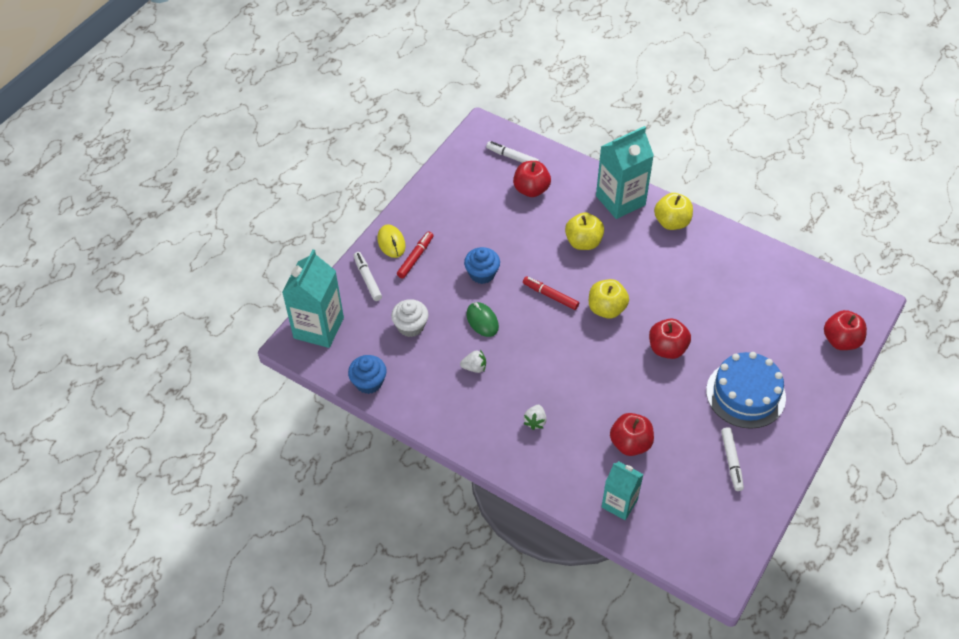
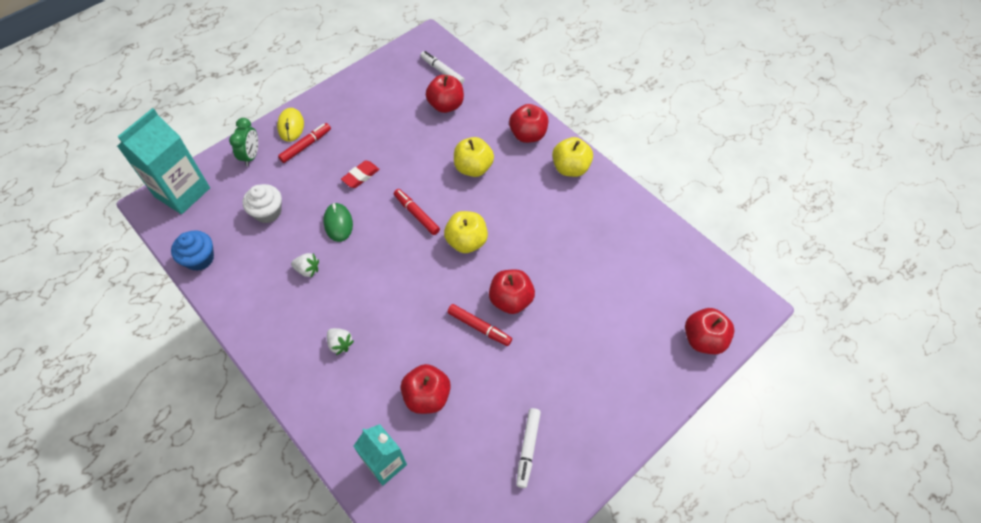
camera: 15 degrees right, 5 degrees up
white marker [354,252,382,301] -> green clock [229,118,258,166]
blue cupcake [464,247,500,284] -> red eraser [341,161,379,188]
white strawberry [523,405,547,430] -> white strawberry turned 75 degrees counterclockwise [327,328,354,355]
turquoise carton [596,126,654,219] -> red apple [509,104,548,143]
blue cake [706,352,786,429] -> none
none -> red marker [447,304,512,346]

